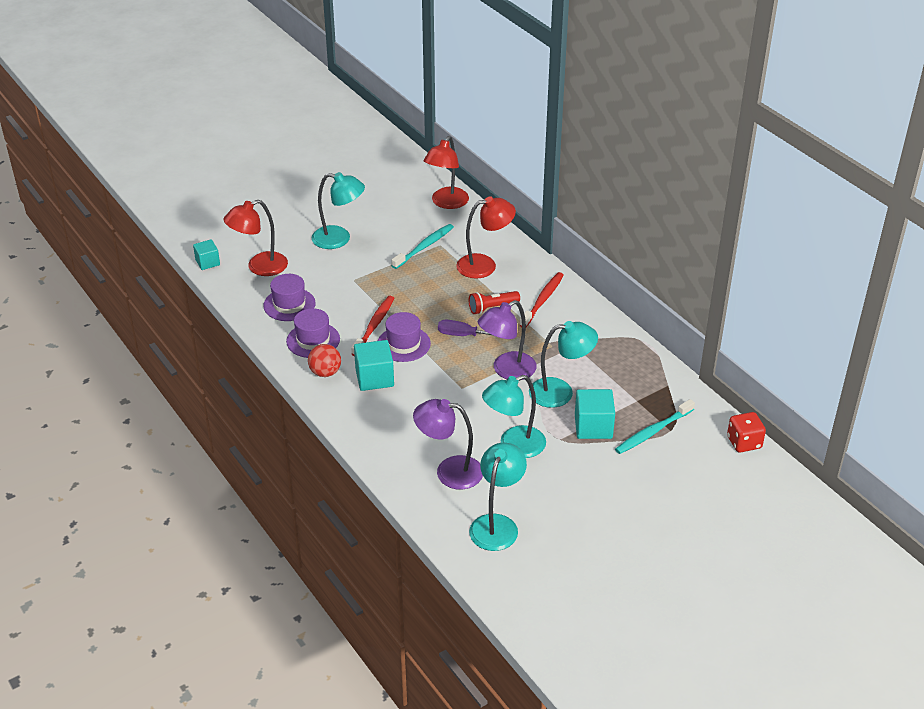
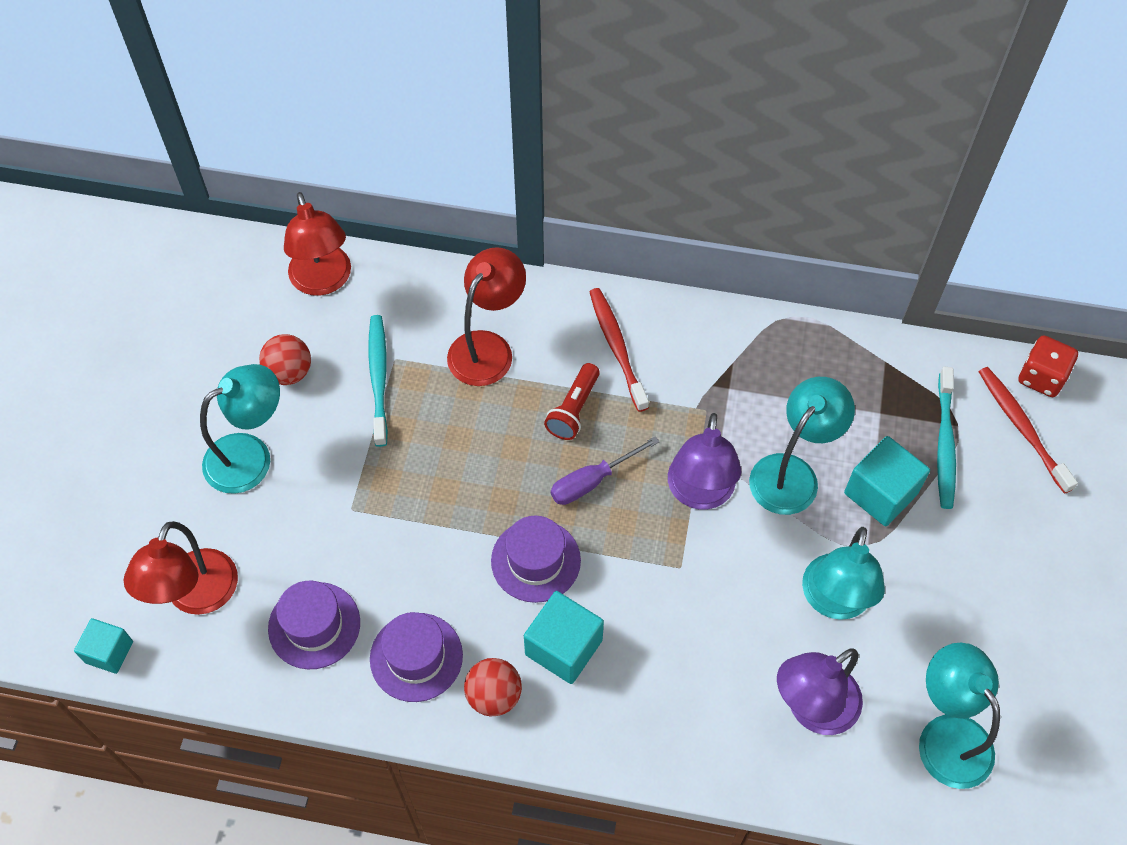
camera: 45 degrees left, 20 degrees up
red toothbrush [351,296,394,356] -> red toothbrush moved to [979,367,1078,494]
none -> red ball [259,334,311,385]

